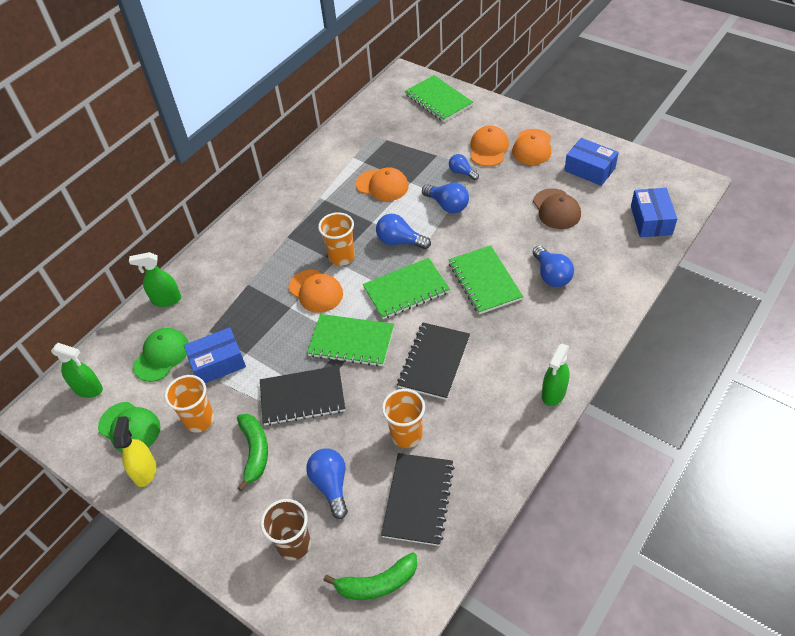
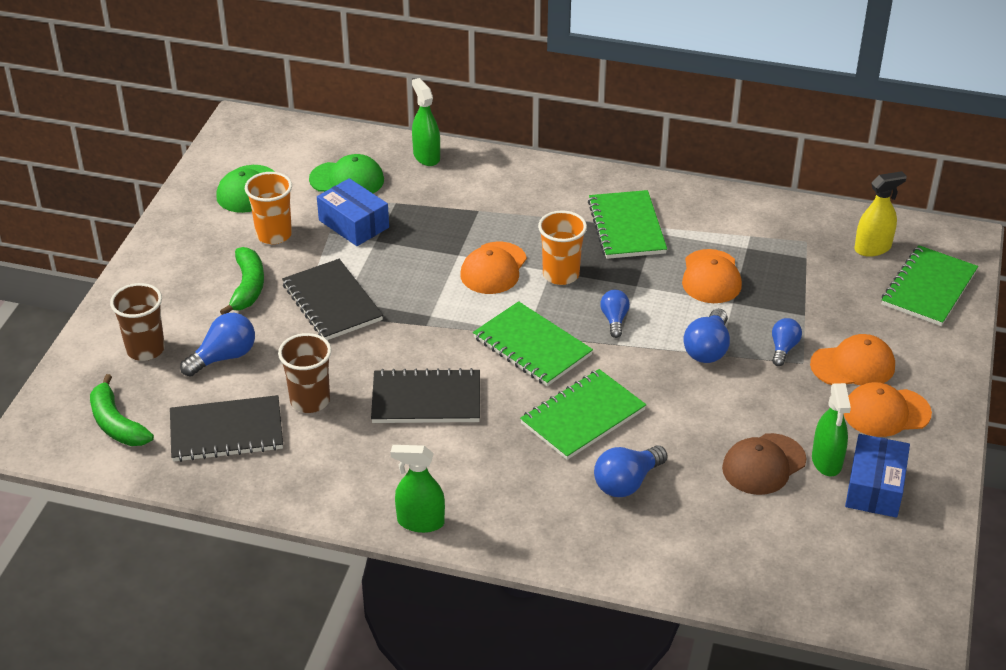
camera: 65 degrees right, 10 degrees down
green spray bottle [51,343,103,398] -> green spray bottle moved to [812,383,851,477]
yellow spray bottle [113,416,157,487] -> yellow spray bottle moved to [854,171,907,257]
green banana [237,414,268,492] -> green banana turned 60 degrees counterclockwise [220,247,264,315]
green notebook [307,314,394,367] -> green notebook moved to [588,190,667,259]
blue light bulb [376,214,431,249] -> blue light bulb [600,290,630,338], size x0.65
orange cup [382,389,425,448] -> brown cup [278,333,332,413]
blue box [631,188,677,237] -> none

